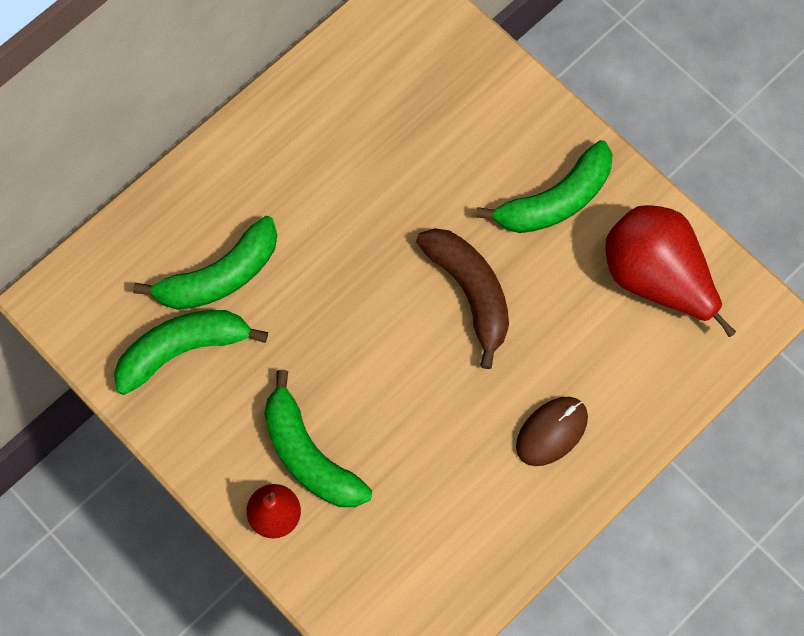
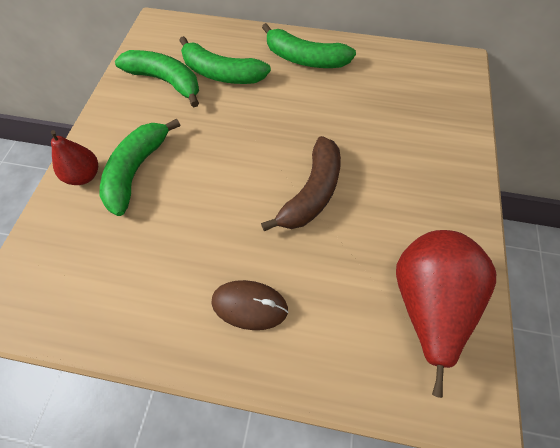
camera: 55 degrees right, 10 degrees down
green banana [476,140,612,233] -> green banana moved to [262,23,356,68]

